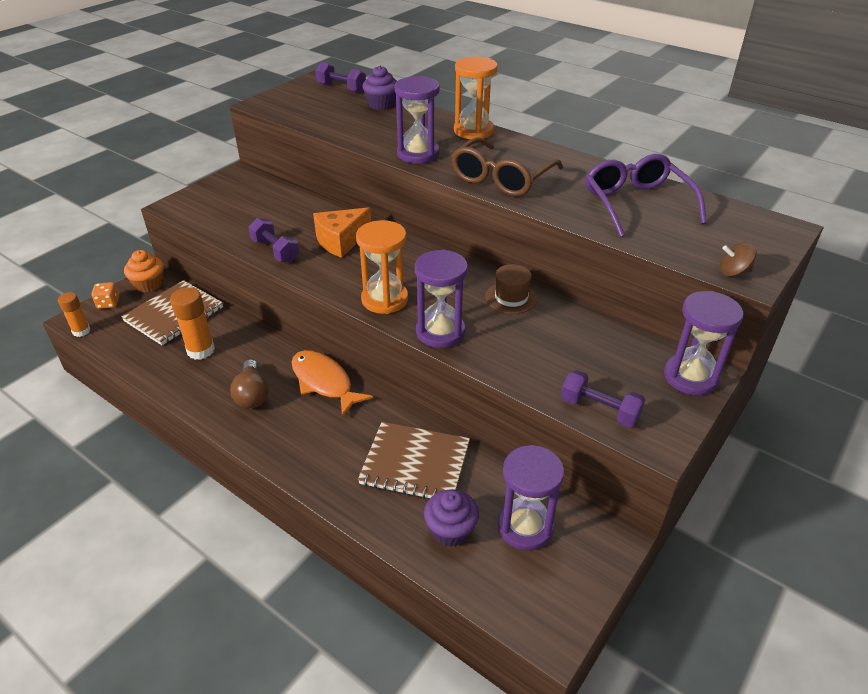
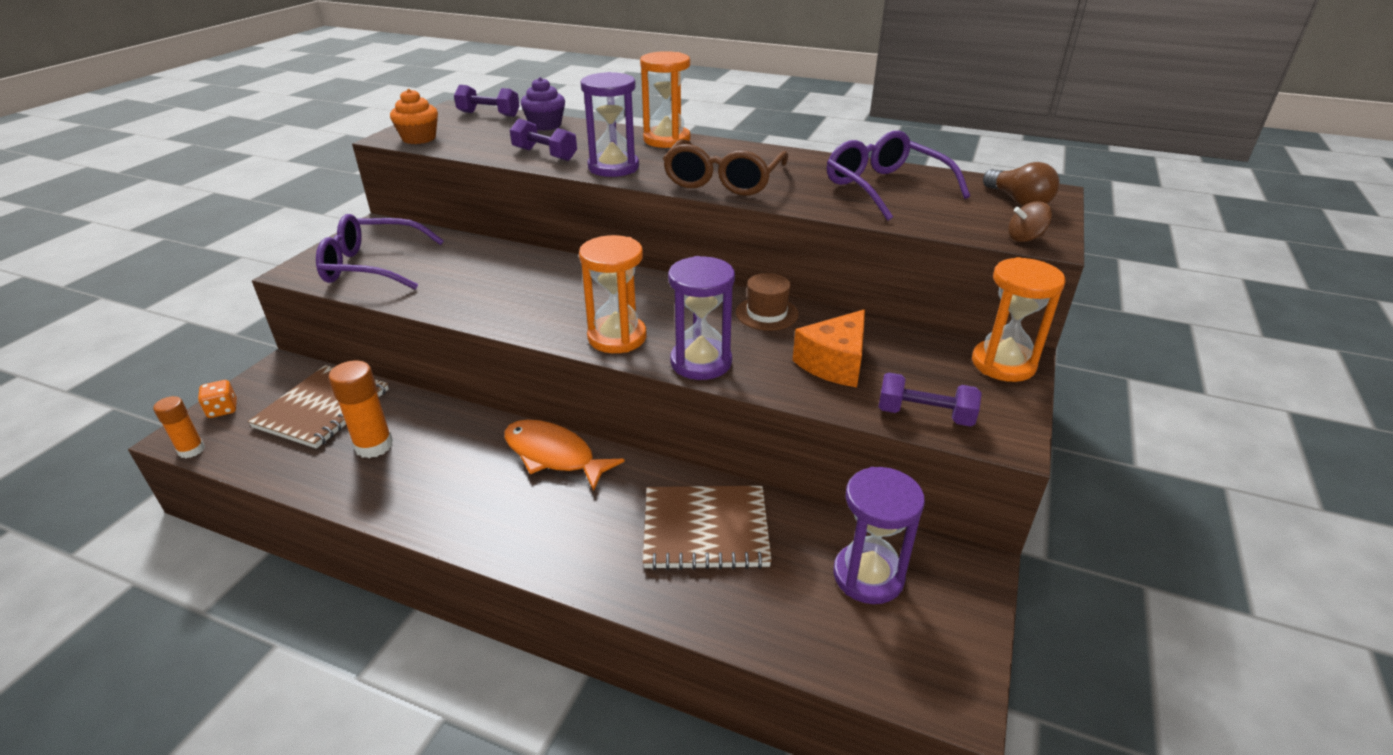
camera: 15 degrees left, 5 degrees down
orange cupcake [124,250,164,293] -> orange cupcake moved to [390,89,438,144]
brown light bulb [230,359,269,408] -> brown light bulb moved to [983,162,1060,206]
purple dumbbell [248,217,299,263] -> purple dumbbell moved to [510,118,577,161]
orange cheese [313,207,371,258] -> orange cheese moved to [792,309,865,387]
purple cupcake [424,489,479,547] -> none
purple hourglass [664,291,743,395] -> orange hourglass [972,257,1065,382]
none -> purple glasses [316,214,444,289]

